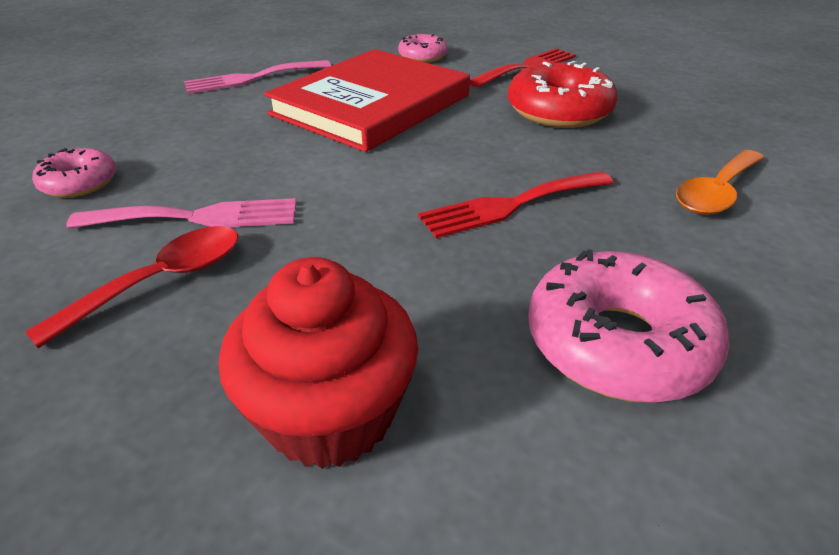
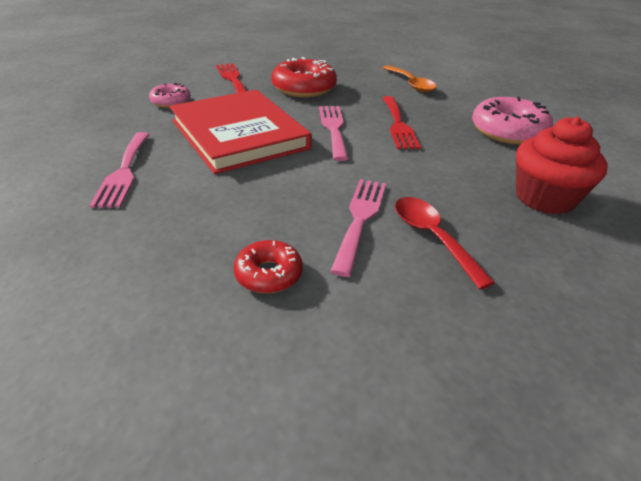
camera: 70 degrees left, 0 degrees up
pink donut [32,148,116,198] -> red donut [234,240,303,293]
none -> pink fork [319,106,348,161]

